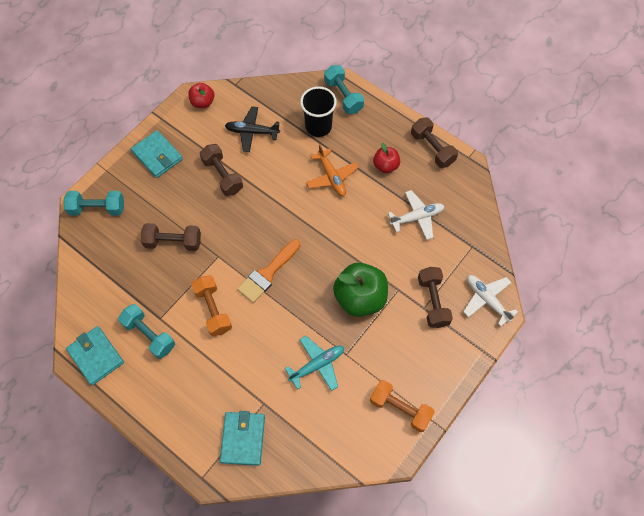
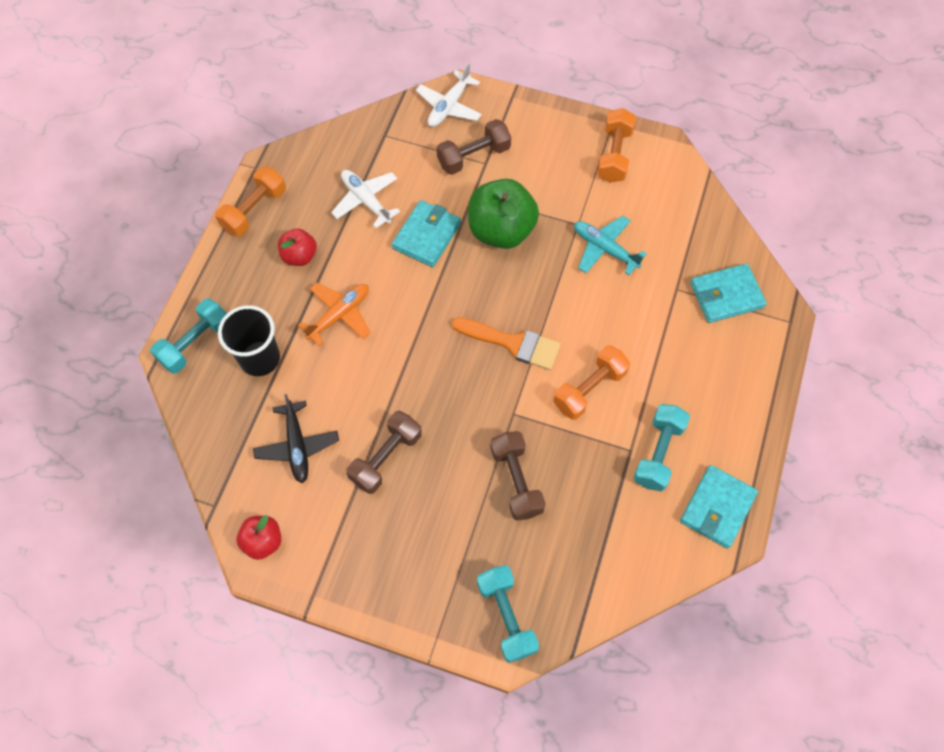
camera: 110 degrees left, 0 degrees up
turquoise wallet [131,130,183,178] -> turquoise wallet moved to [392,200,461,267]
brown dumbbell [411,117,458,168] -> orange dumbbell [215,166,286,237]

